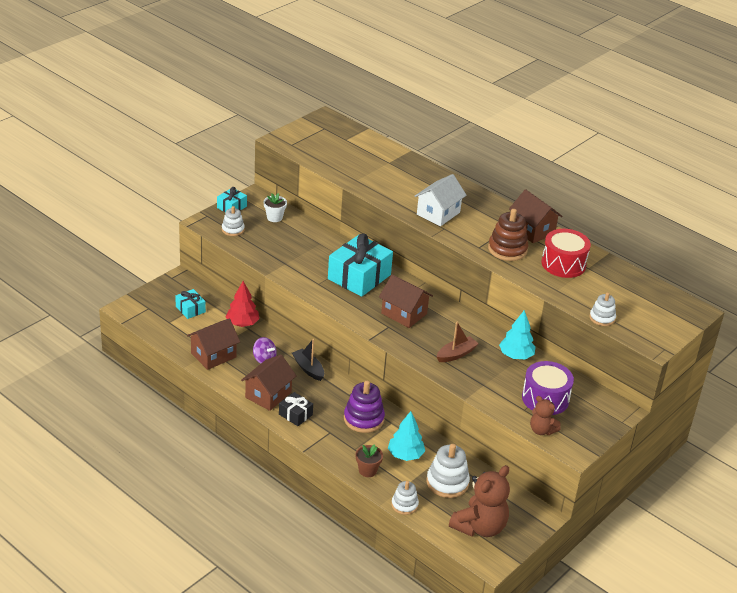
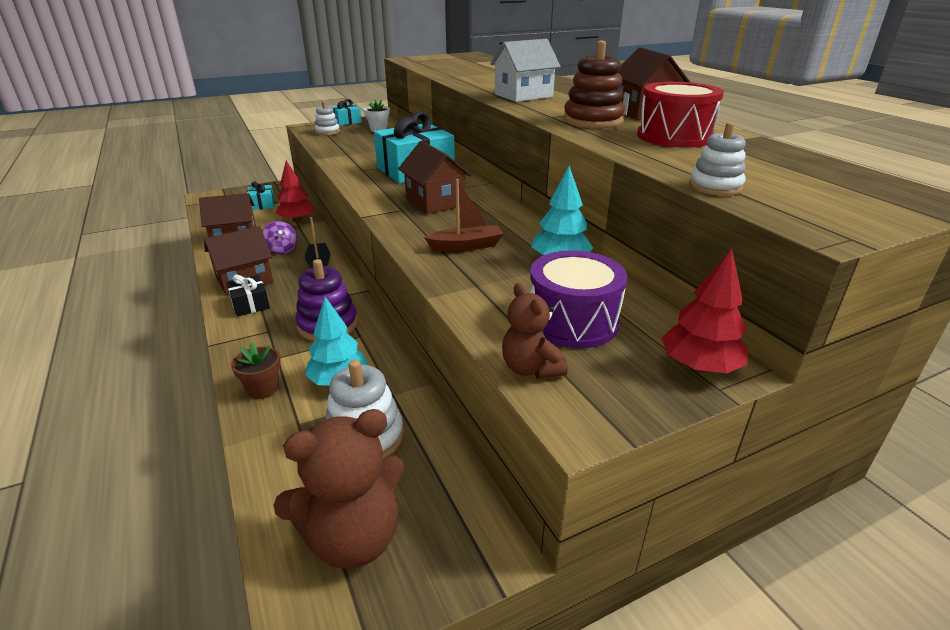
camera: 25 degrees right, 5 degrees down
white stacking toy [391,481,419,515] -> none
none -> red tree [661,248,748,373]

